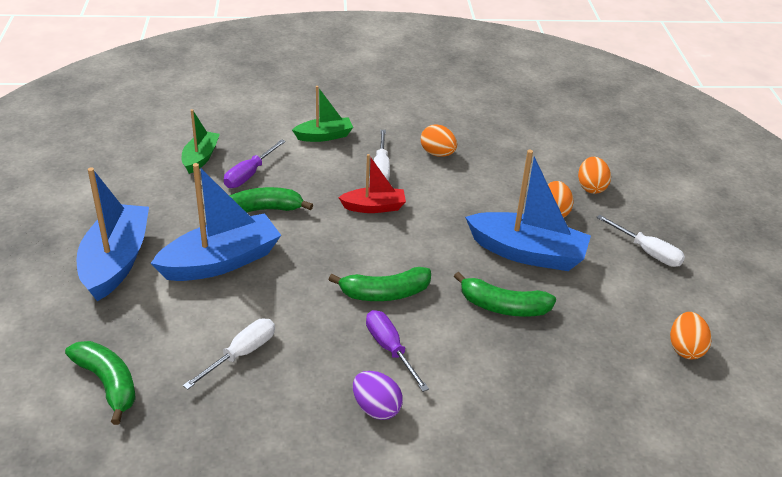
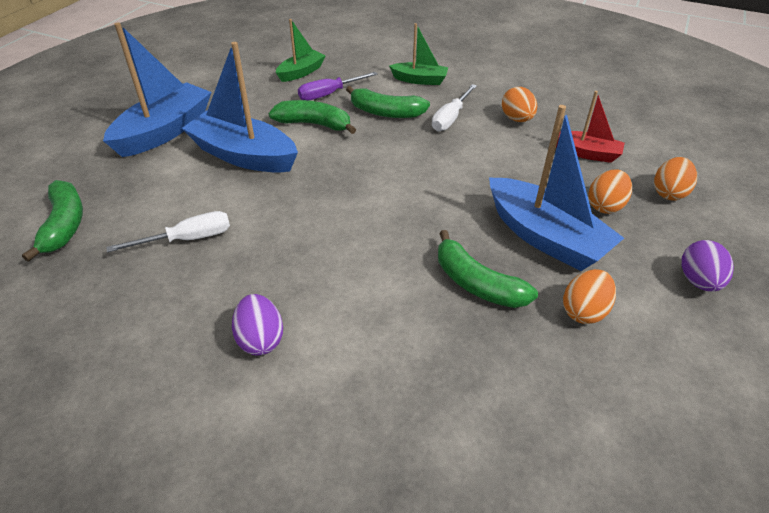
camera: 30 degrees right, 5 degrees up
blue boat [151,163,281,281] -> blue boat turned 150 degrees counterclockwise [182,42,298,173]
green banana [329,267,431,301] -> green banana moved to [346,86,430,118]
red boat [338,154,406,213] -> red boat moved to [556,91,625,163]
purple screwdriver [366,310,429,392] -> none
white screwdriver [596,215,685,267] -> purple egg [682,240,734,292]
orange egg [670,312,711,360] -> orange egg moved to [563,269,616,324]

